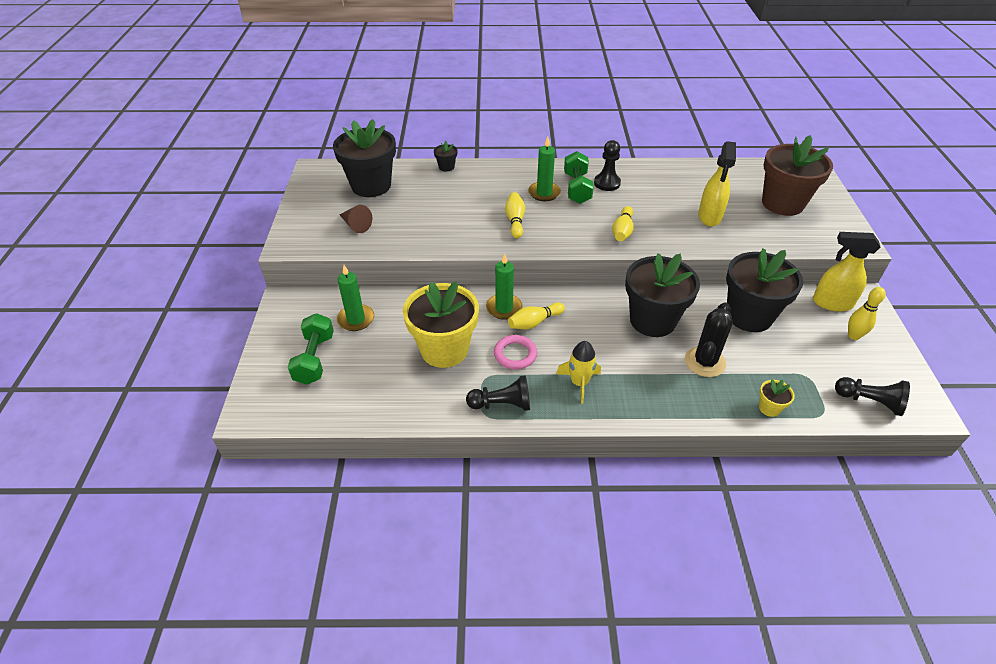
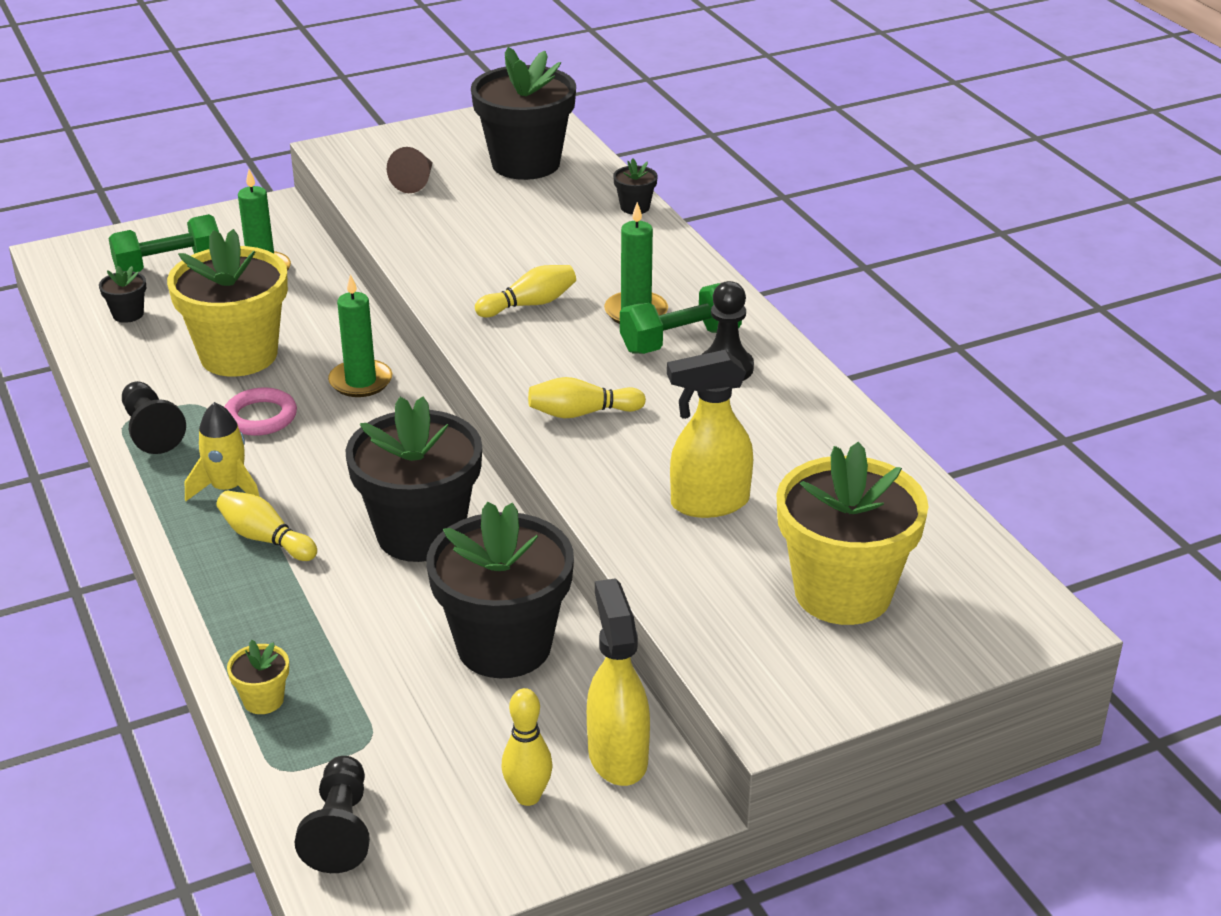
camera: 65 degrees right, 10 degrees down
yellow bowling pin [508,302,565,329] -> yellow bowling pin moved to [216,490,317,561]
black cactus [685,302,733,377] -> none
brown flower pot [762,135,833,216] -> yellow flower pot [777,442,929,625]
none -> black flower pot [99,266,146,323]

